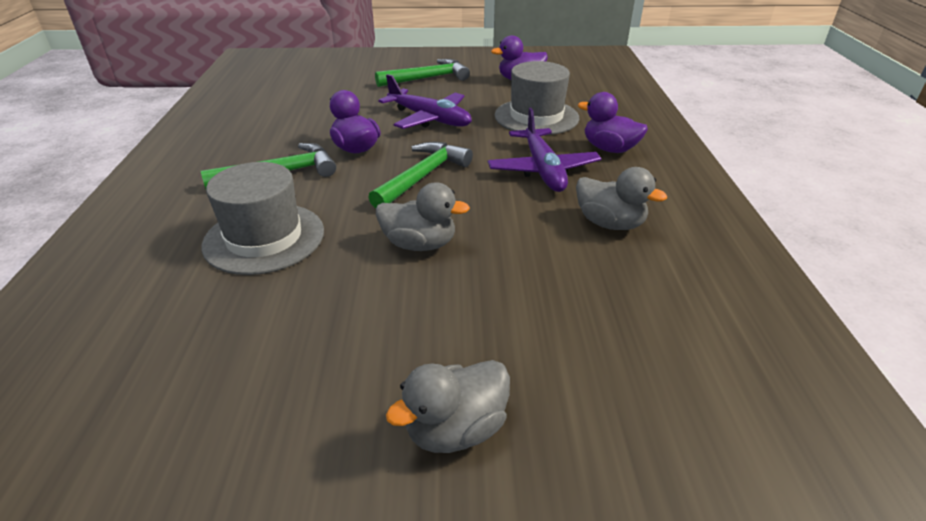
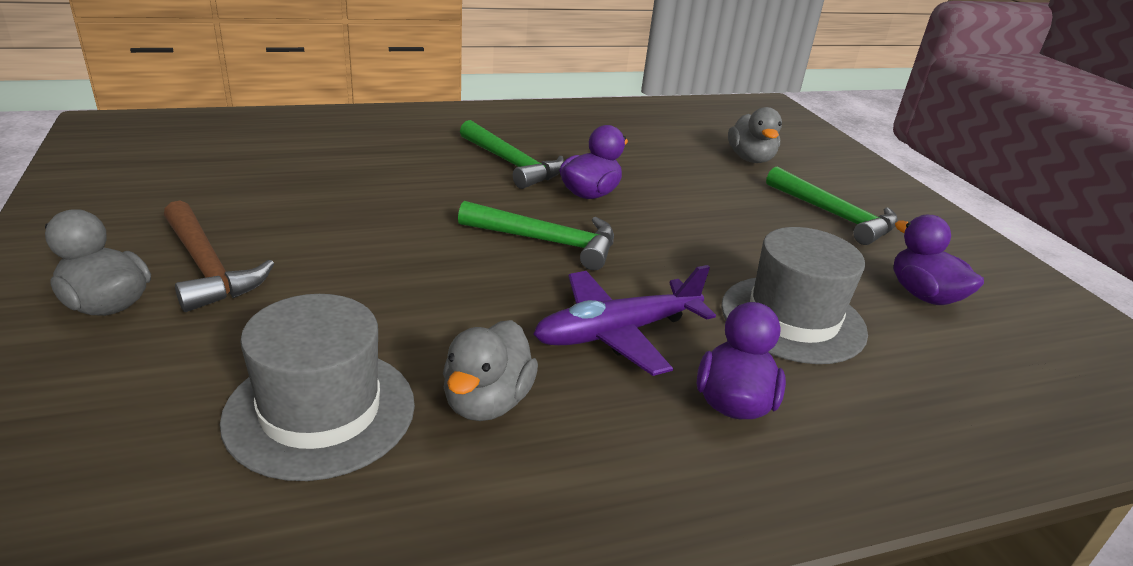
camera: 70 degrees right, 5 degrees down
grey hat [202,162,324,275] -> grey hat moved to [220,294,415,481]
grey duck [376,182,470,251] -> grey duck moved to [728,107,782,163]
purple plane [378,74,472,129] -> none
none -> brown hammer [164,201,274,312]

